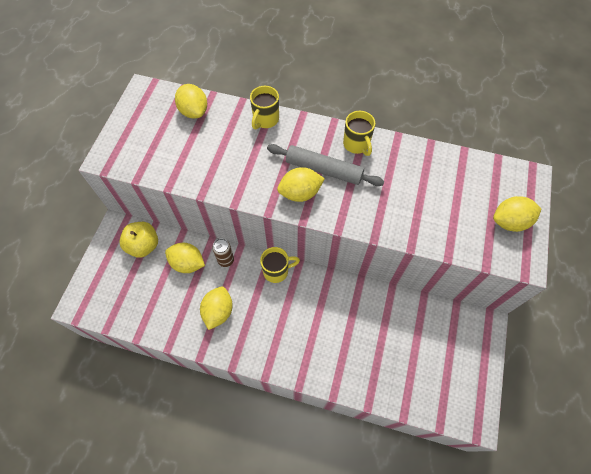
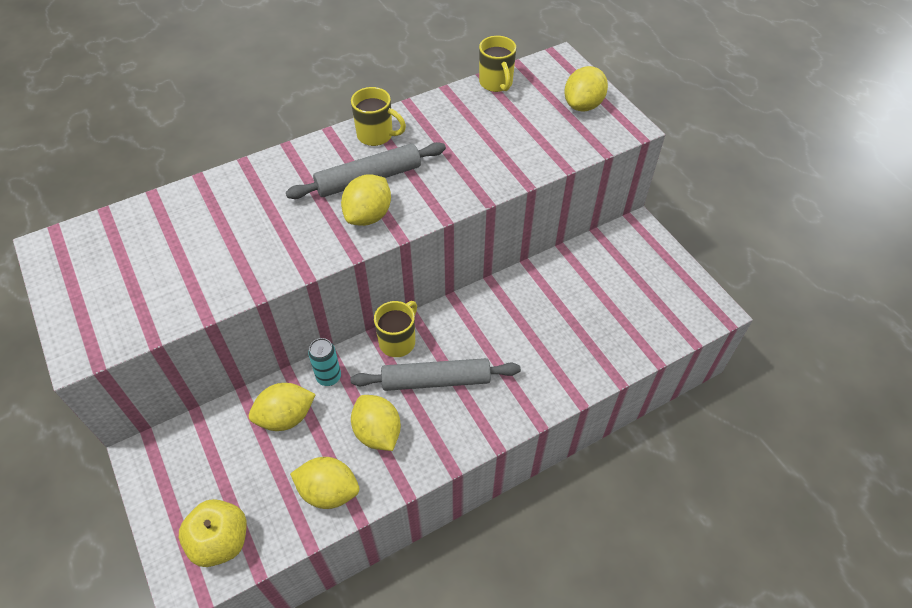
camera: 45 degrees left, 10 degrees down
yellow apple [119,222,158,258] -> yellow apple moved to [179,499,246,567]
yellow lemon [175,84,207,119] -> yellow lemon moved to [290,457,359,509]
brown can [213,238,234,267] -> turquoise can [308,338,341,386]
yellow mug [250,86,279,129] -> yellow mug moved to [479,36,516,92]
none -> grey rolling pin [350,358,521,391]

